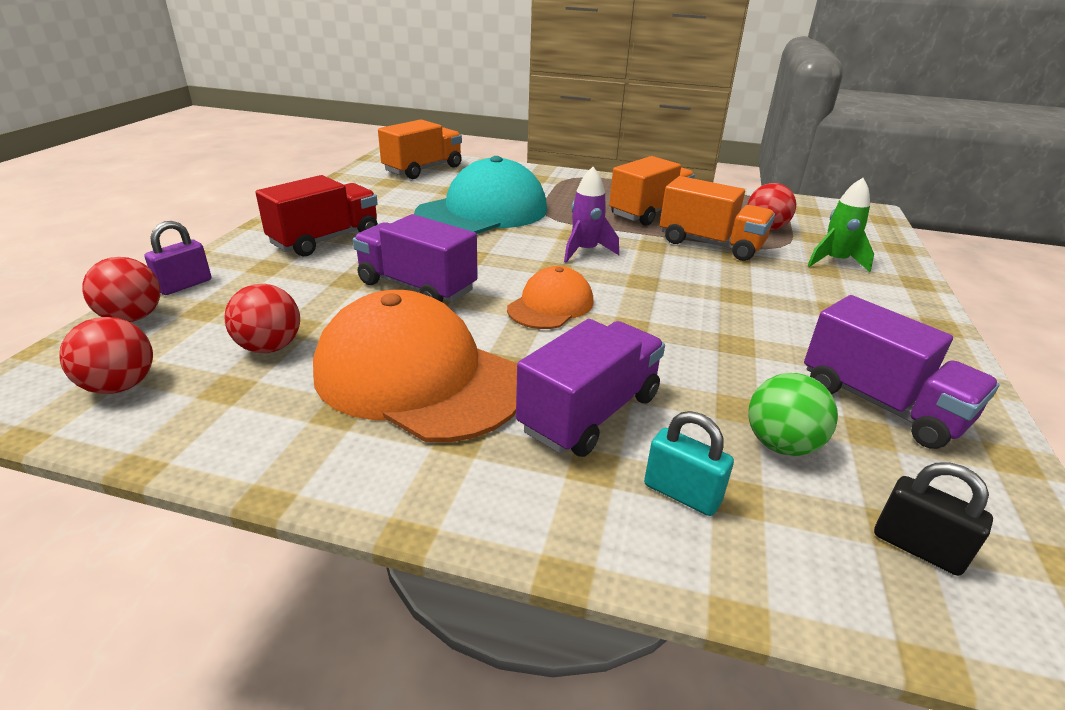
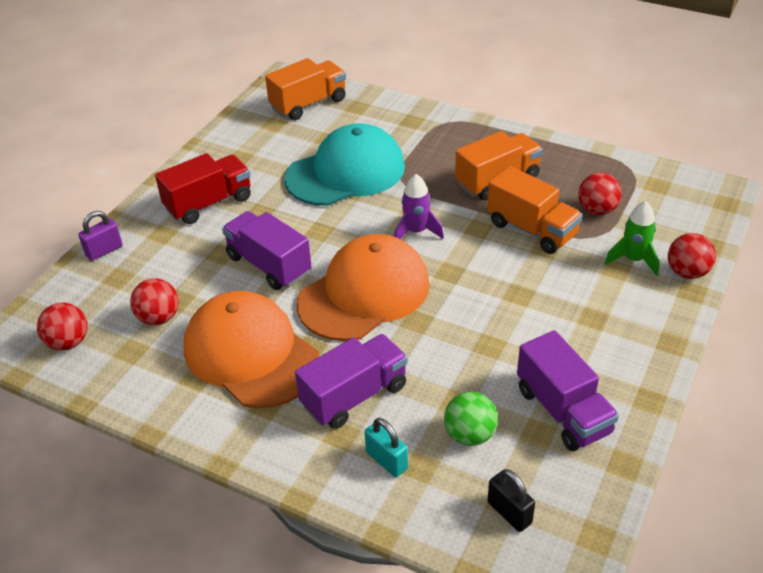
camera: 15 degrees right, 10 degrees up
red ball [82,257,161,322] -> red ball moved to [668,233,716,279]
orange cap [507,266,594,329] -> orange cap [297,234,430,341], size x1.87

